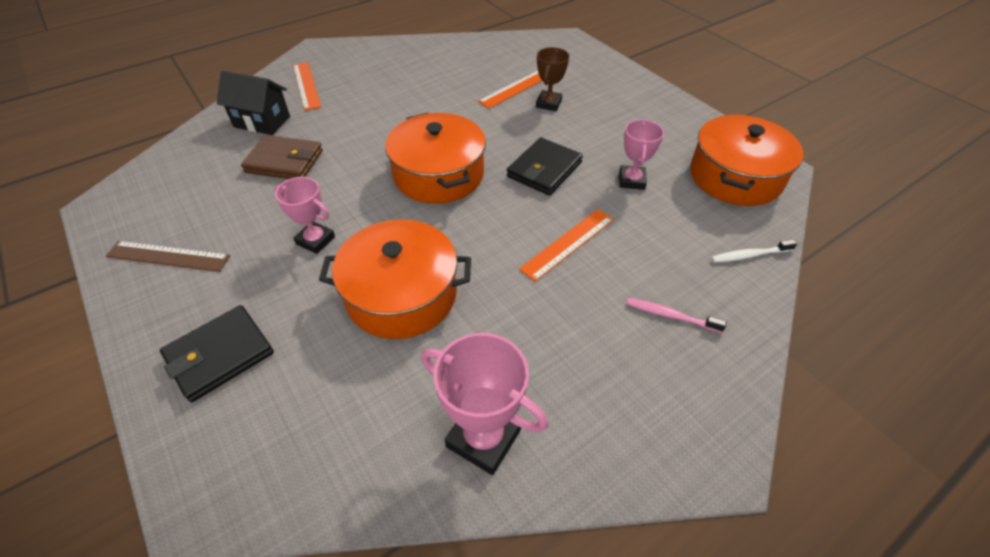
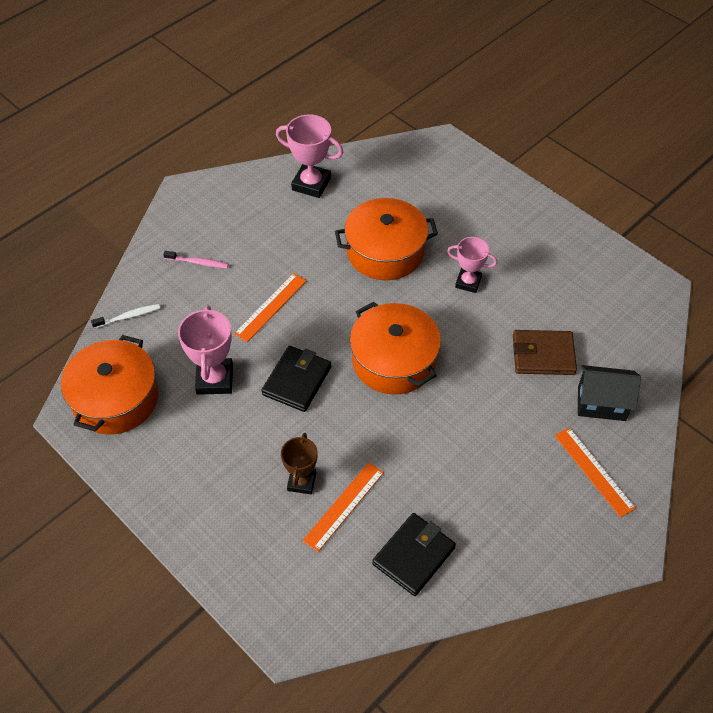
camera: 170 degrees right, 5 degrees up
brown ruler [106,241,230,272] -> none
black wallet [160,305,274,402] -> black wallet moved to [372,513,456,596]
pink trophy [619,120,664,190] -> pink trophy [178,306,233,395], size x1.50

